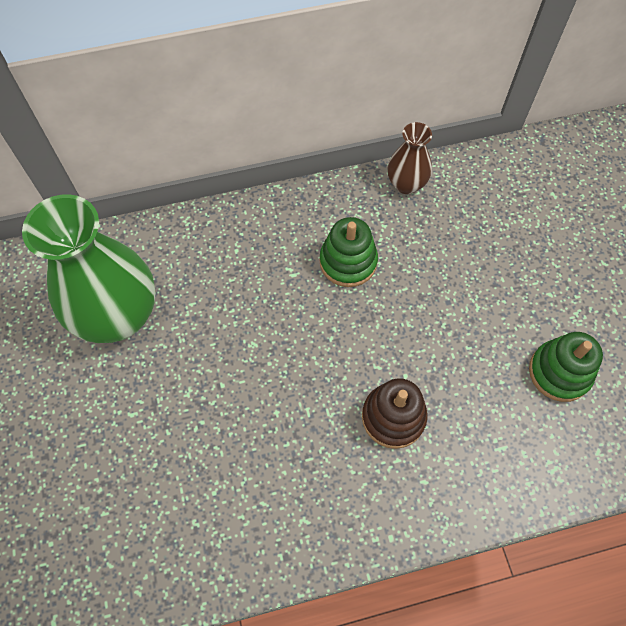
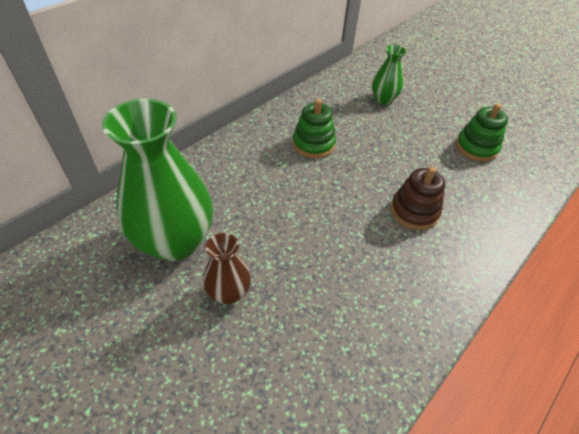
camera: 35 degrees left, 15 degrees down
brown vase [387,122,432,194] -> brown vase moved to [203,233,251,304]
none -> green vase [372,45,407,105]

